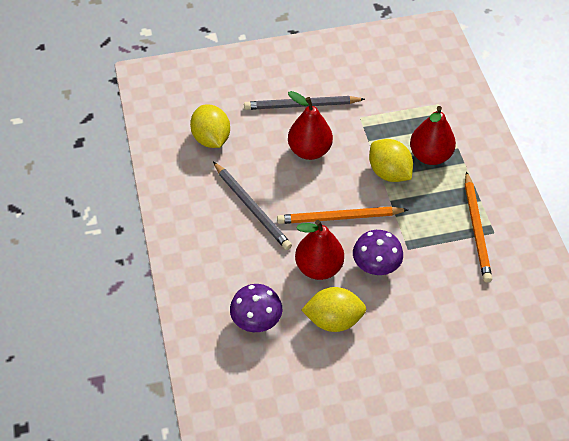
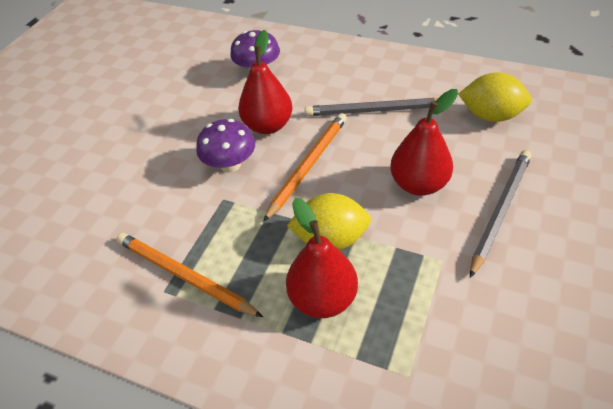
camera: 130 degrees right, 5 degrees down
yellow lemon [302,287,366,332] -> none

